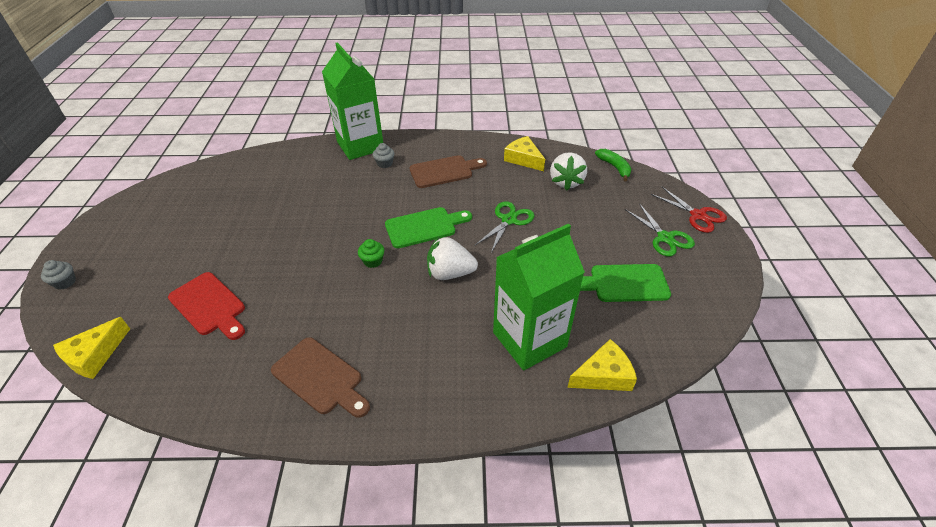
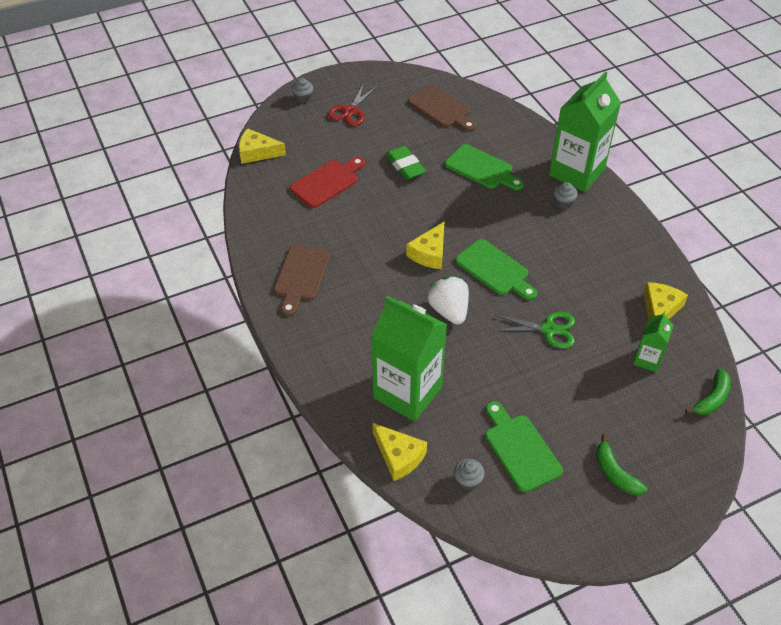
camera: 65 degrees right, 5 degrees up
red cutting board [168,272,245,340] -> red cutting board turned 150 degrees counterclockwise [290,157,365,208]
green cupcake [358,239,384,268] -> yellow cheese [406,221,445,269]
brown cutting board [409,155,487,188] -> brown cutting board moved to [408,85,476,131]
white strawberry [550,152,587,191] -> green carton [633,312,673,372]
green scissors [625,203,695,256] -> green banana [596,434,647,495]
red scissors [651,187,727,233] -> red scissors moved to [328,83,378,126]
none -> green eraser [386,146,426,180]
none -> green cutting board [445,144,524,190]
none -> grey cupcake [454,459,485,490]

